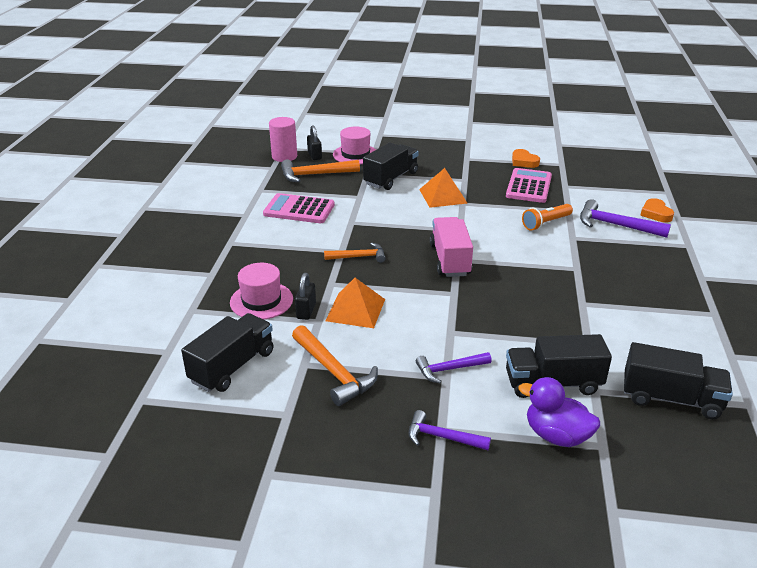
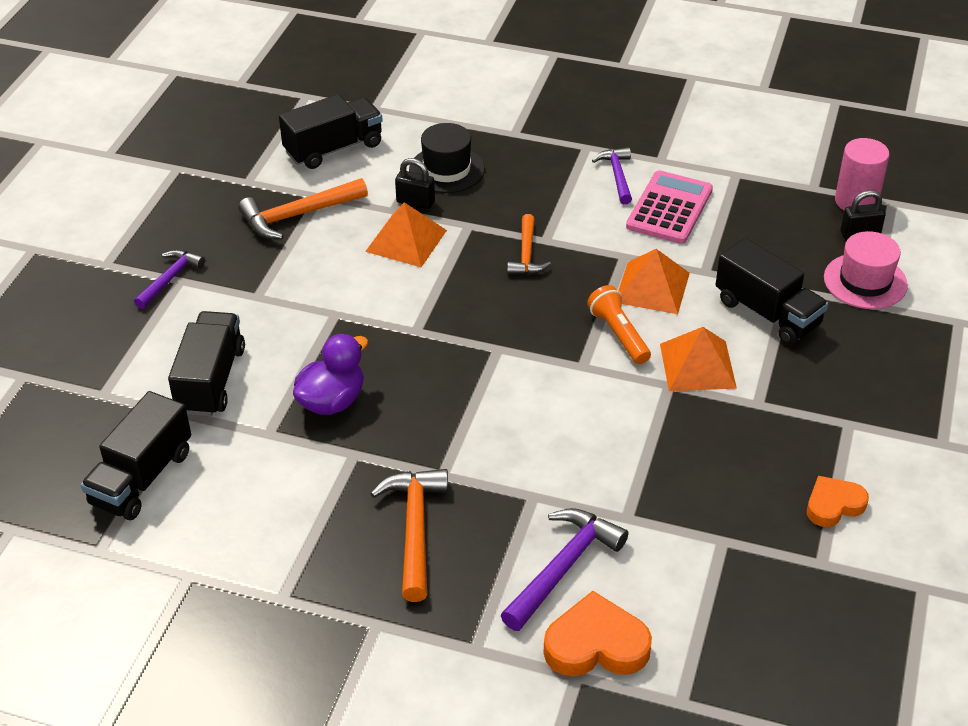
camera: 100 degrees right, 10 degrees up
black truck [181,313,273,392] -> black truck turned 75 degrees counterclockwise [279,94,383,169]
pink hat [230,263,293,320] -> black hat [409,123,485,193]
orange hammer [281,159,360,182] -> orange hammer moved to [370,469,448,602]
purple hammer [416,352,492,383] -> purple hammer moved to [592,147,632,204]
pink truck [430,217,473,277] -> none
pink calculator [506,168,552,203] -> none
purple duck [518,377,600,447] -> purple duck moved to [293,334,368,415]
orange flashlight [522,204,573,231] -> orange flashlight moved to [587,285,651,364]
orange heart [640,198,674,222] -> orange heart [544,591,652,677], size x1.53
none -> orange pyramid [618,249,690,314]

